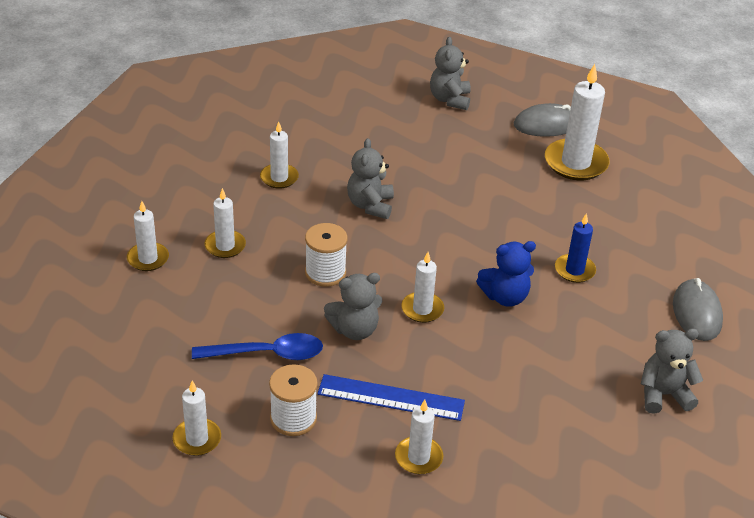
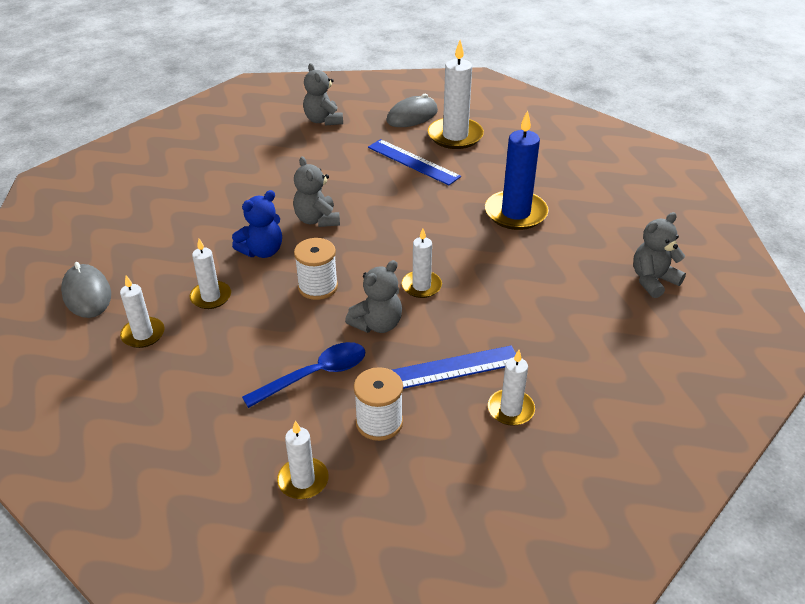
camera: 25 degrees left, 0 degrees up
white candle [260,121,299,189] -> none
blue teddy bear [476,241,536,307] -> blue teddy bear moved to [232,190,282,258]
blue candle [555,213,596,283] -> blue candle [485,110,549,230], size x1.73
grey mouse [673,278,723,341] -> grey mouse moved to [61,262,111,318]
none -> blue ruler [368,139,461,185]

